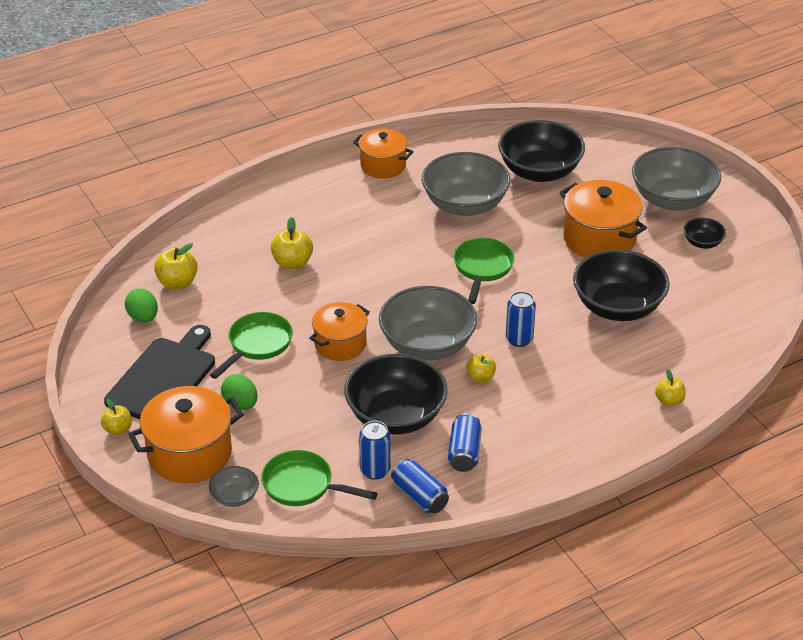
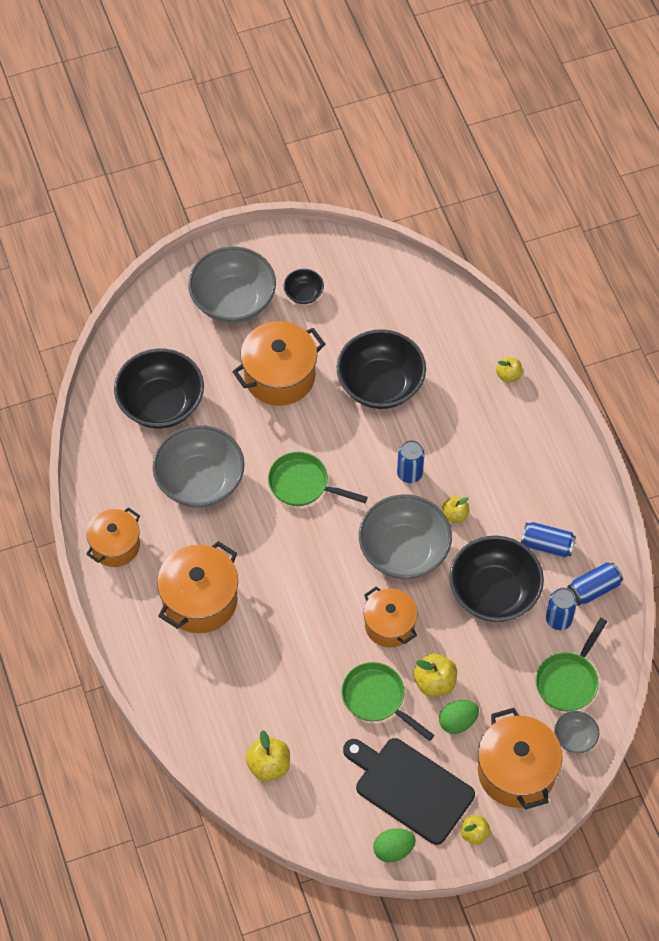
camera: 80 degrees left, 20 degrees up
green egg [125,288,158,322] -> green egg moved to [373,828,416,863]
yellow apple [271,217,313,269] -> yellow apple moved to [413,654,457,697]
none -> orange pot [157,541,238,633]

